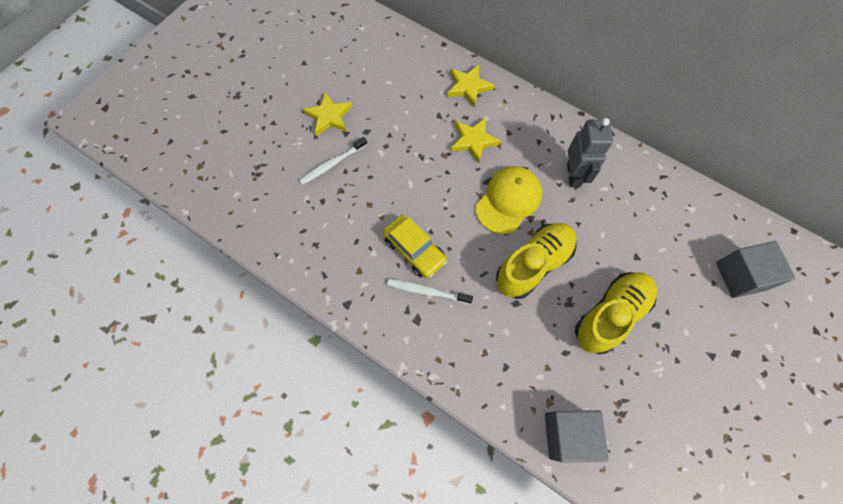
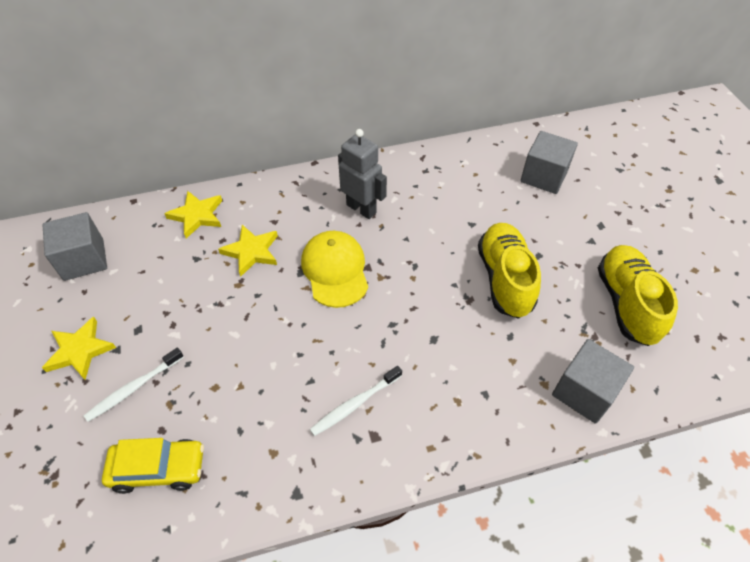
camera: 50 degrees left, 15 degrees down
white toothbrush [299,137,368,185] -> white toothbrush turned 45 degrees clockwise [84,348,184,422]
yellow car [383,215,447,278] -> yellow car moved to [102,438,204,494]
yellow shoe [496,223,577,299] -> yellow shoe moved to [598,245,678,346]
none -> grey cube [42,212,107,281]

